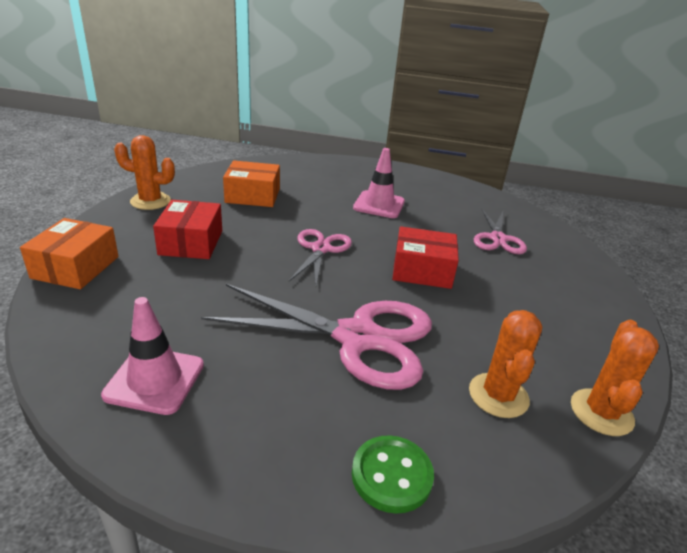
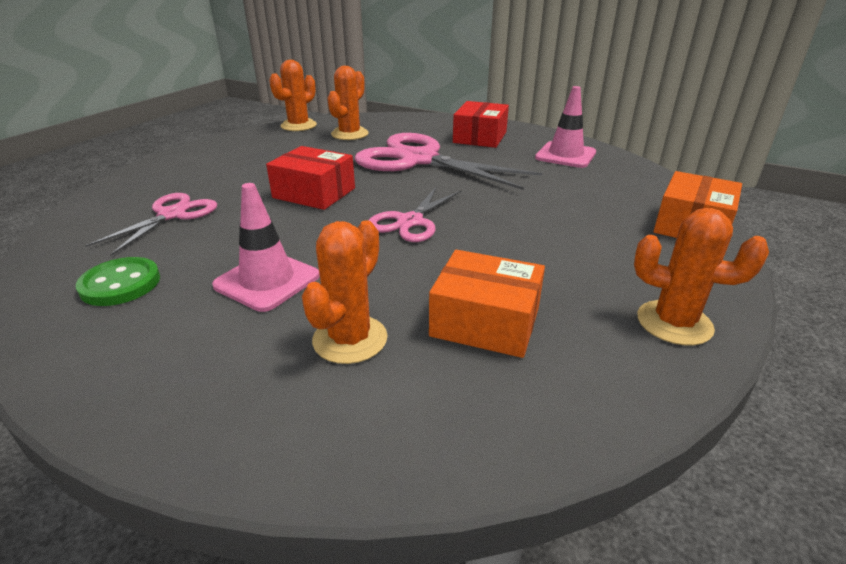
camera: 160 degrees left, 0 degrees up
red box [153,200,222,259] -> red box moved to [453,101,509,148]
green button [352,435,434,514] -> green button moved to [76,257,160,306]
none -> orange cactus [302,220,388,364]

